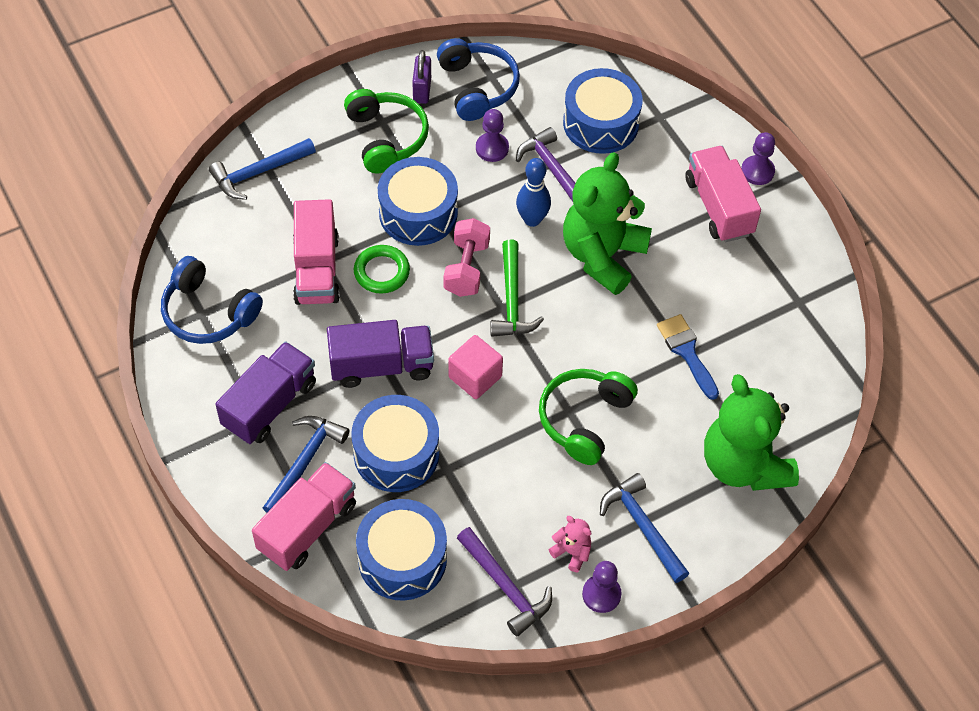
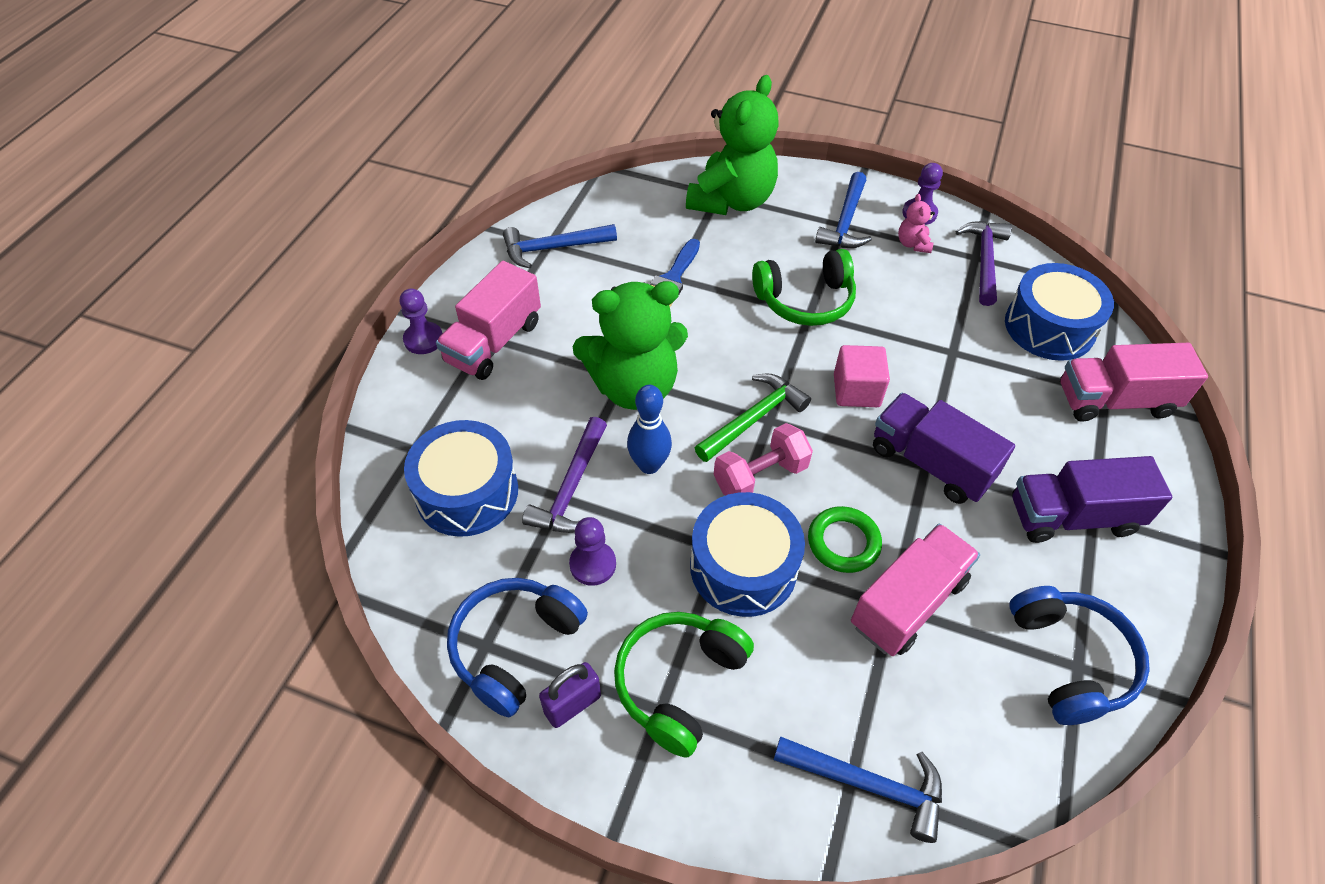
camera: 130 degrees left, 5 degrees down
blue hammer [263,416,349,513] -> blue hammer moved to [503,224,617,268]
blue drum [352,395,439,492] -> none

